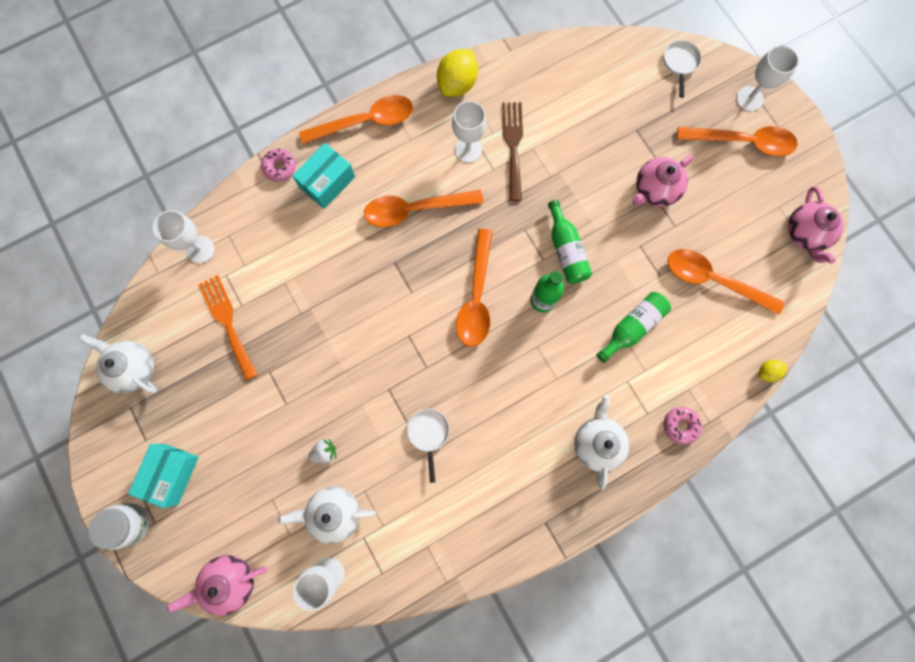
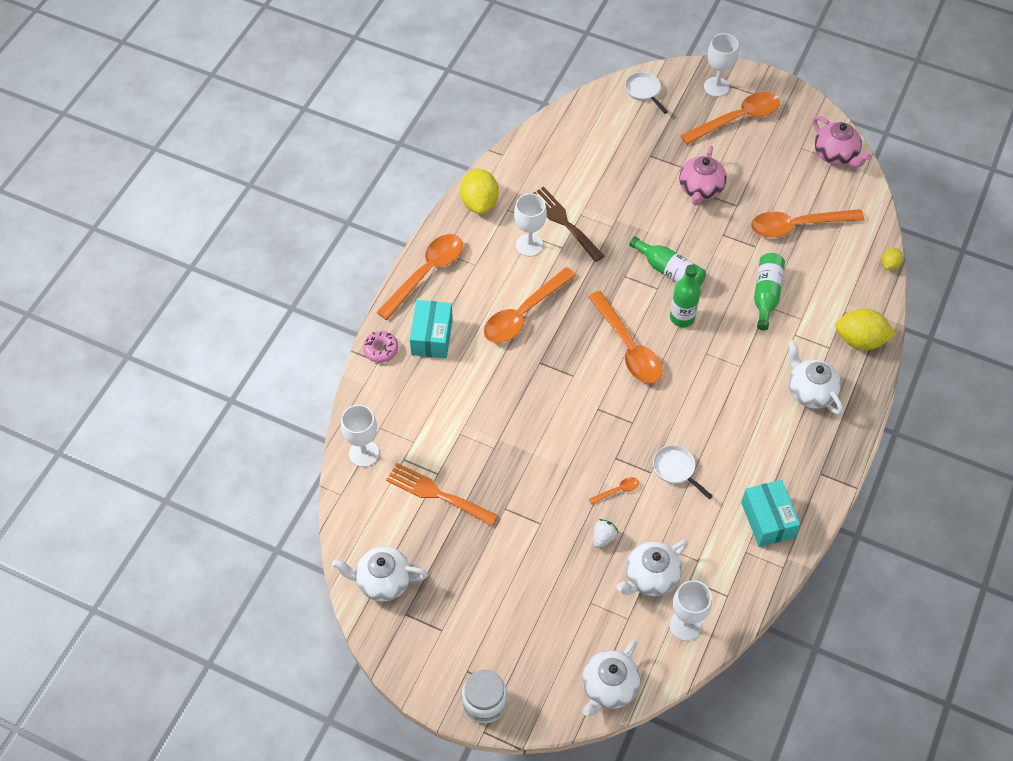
camera: 35 degrees left, 20 degrees down
turquoise box [128,444,199,508] -> turquoise box moved to [741,480,800,547]
pink teapot [167,555,267,616] -> white teapot [582,640,640,716]
pink donut [664,407,702,444] -> yellow lemon [835,309,896,350]
none -> orange spoon [589,477,639,505]

